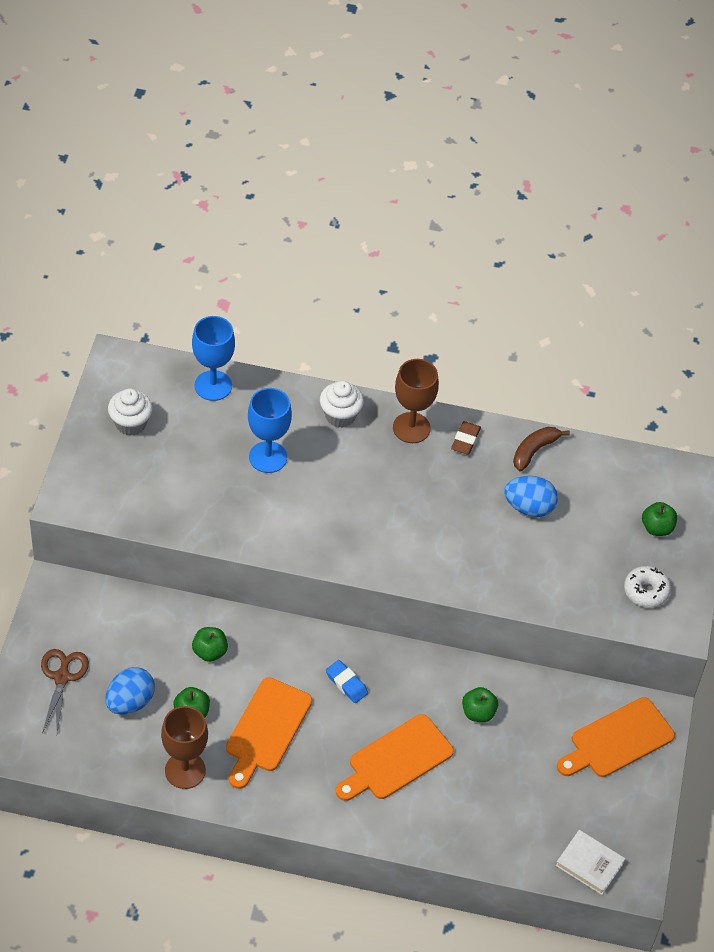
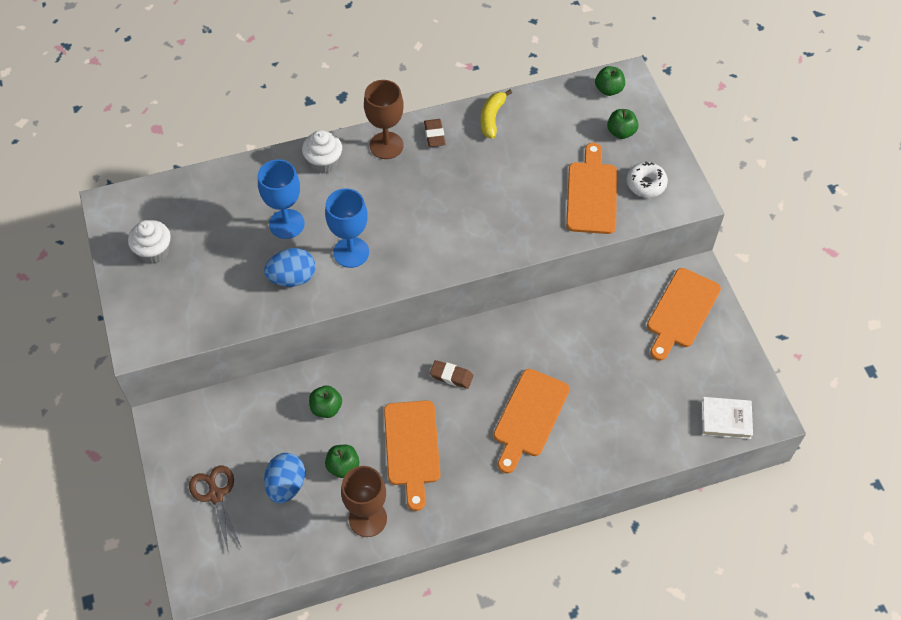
camera: 25 degrees left, 5 degrees up
blue goblet [192,316,235,401] -> blue goblet moved to [325,188,369,268]
blue eraser [326,660,368,703] -> brown eraser [430,360,473,389]
green apple [462,687,498,722] -> green apple moved to [595,66,625,96]
blue egg [504,476,558,517] -> blue egg moved to [264,248,316,287]
brown banana [513,427,570,471] -> yellow banana [481,90,512,139]
none -> orange cutting board [566,143,617,234]

